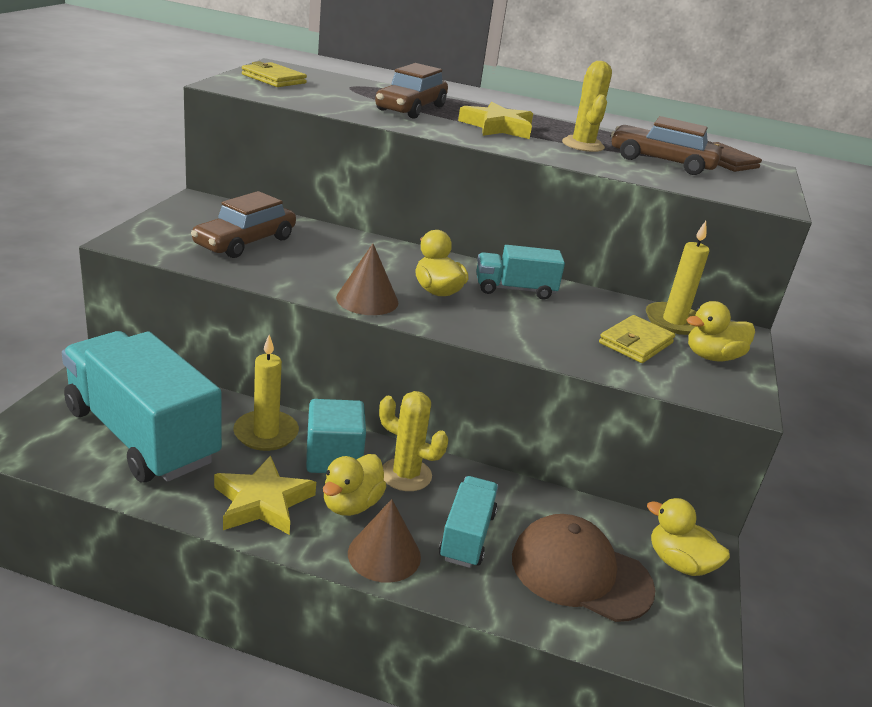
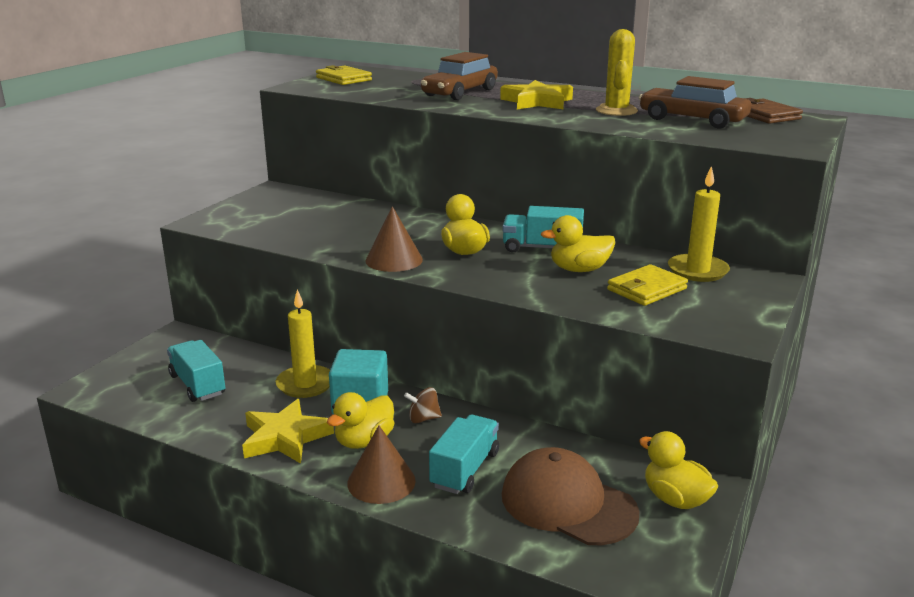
camera: 15 degrees right, 5 degrees down
turquoise truck [62,331,222,482] -> turquoise truck [167,340,225,402], size x0.49
brown car [191,191,296,258] -> none
yellow cactus [379,391,448,491] -> brown spinning top [404,387,442,423]
yellow duck [686,301,755,361] -> yellow duck moved to [541,215,615,272]

